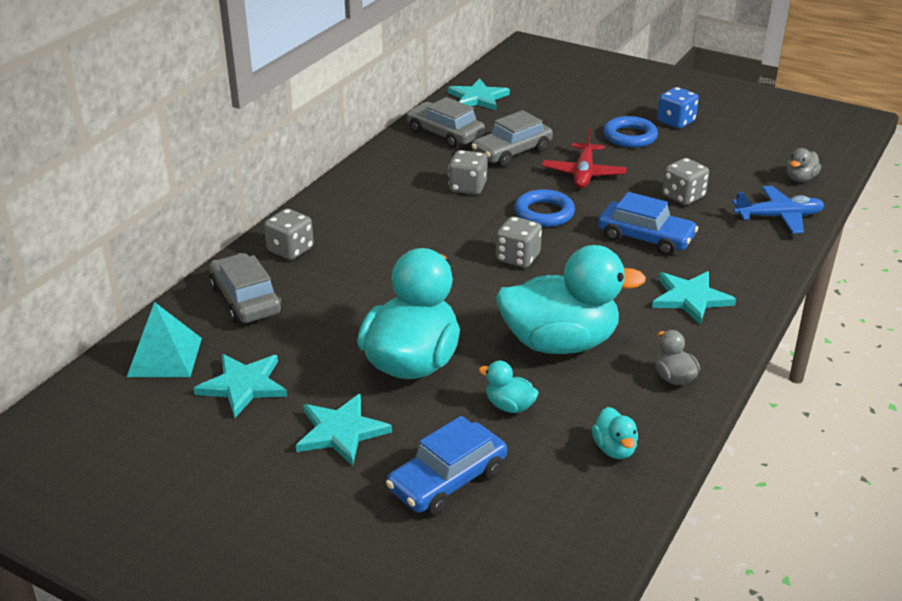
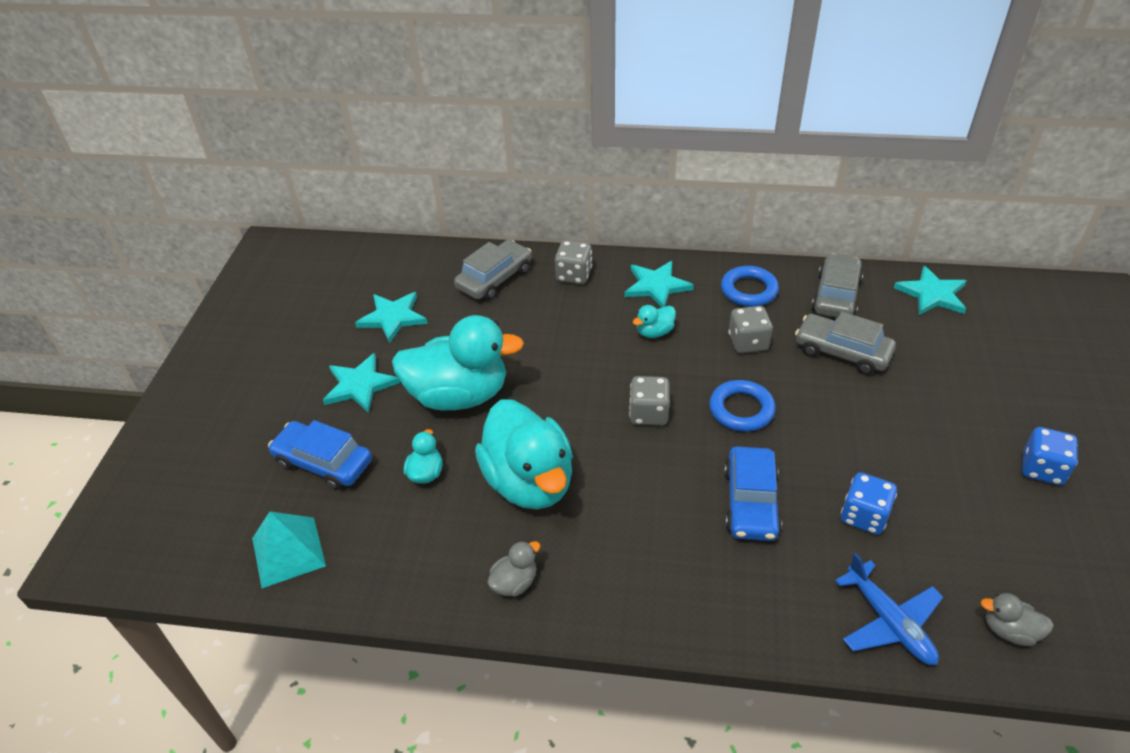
camera: 70 degrees right, 10 degrees up
turquoise pyramid [127,302,202,377] -> turquoise pyramid moved to [252,512,326,588]
red plane [542,128,627,188] -> none
turquoise duck [592,407,638,459] -> turquoise duck moved to [633,305,676,338]
blue ring [603,116,658,148] -> blue ring moved to [721,266,779,307]
turquoise star [652,271,736,325] -> turquoise star moved to [624,261,694,308]
grey dice [662,158,709,205] -> blue dice [841,472,897,535]

